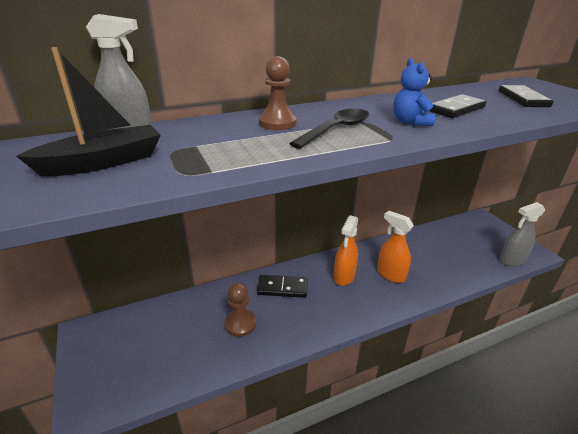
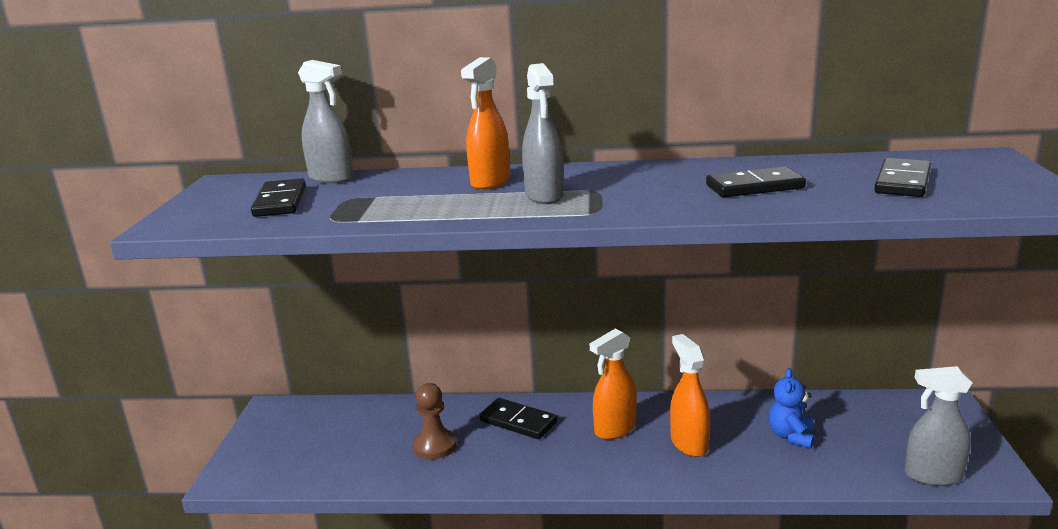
camera: 30 degrees right, 10 degrees down
black boat [16,47,161,176] -> black domino [251,178,306,217]
brown pawn [259,56,297,130] -> orange spray bottle [461,57,510,190]
black spoon [289,108,369,149] -> grey spray bottle [522,63,564,204]
blue teddy bear [393,58,435,126] -> blue teddy bear moved to [768,368,815,449]

